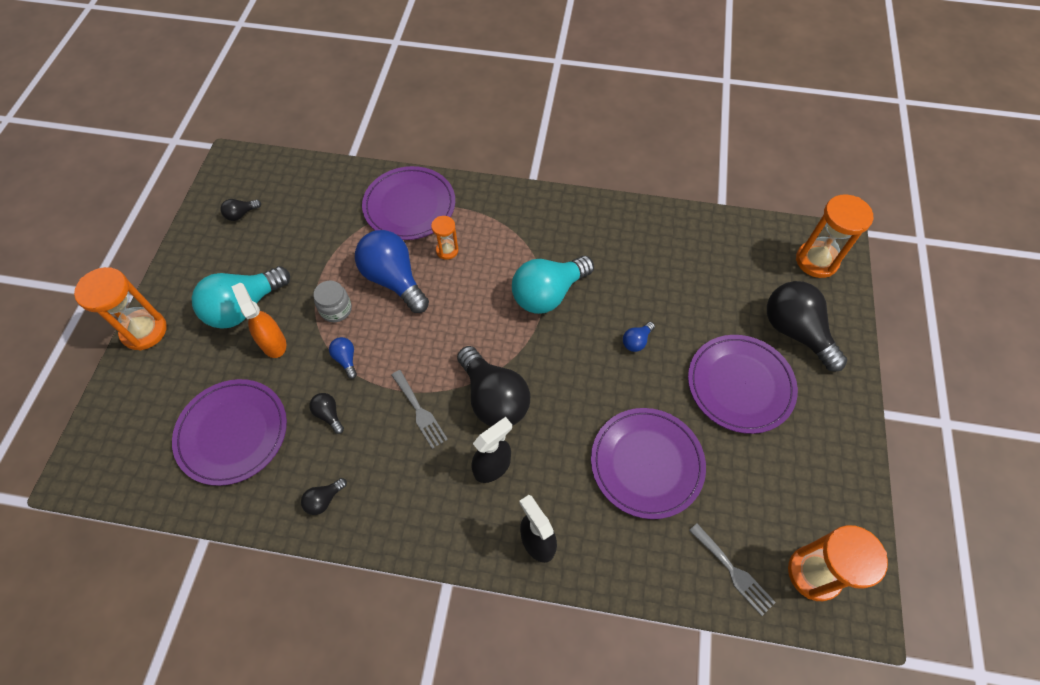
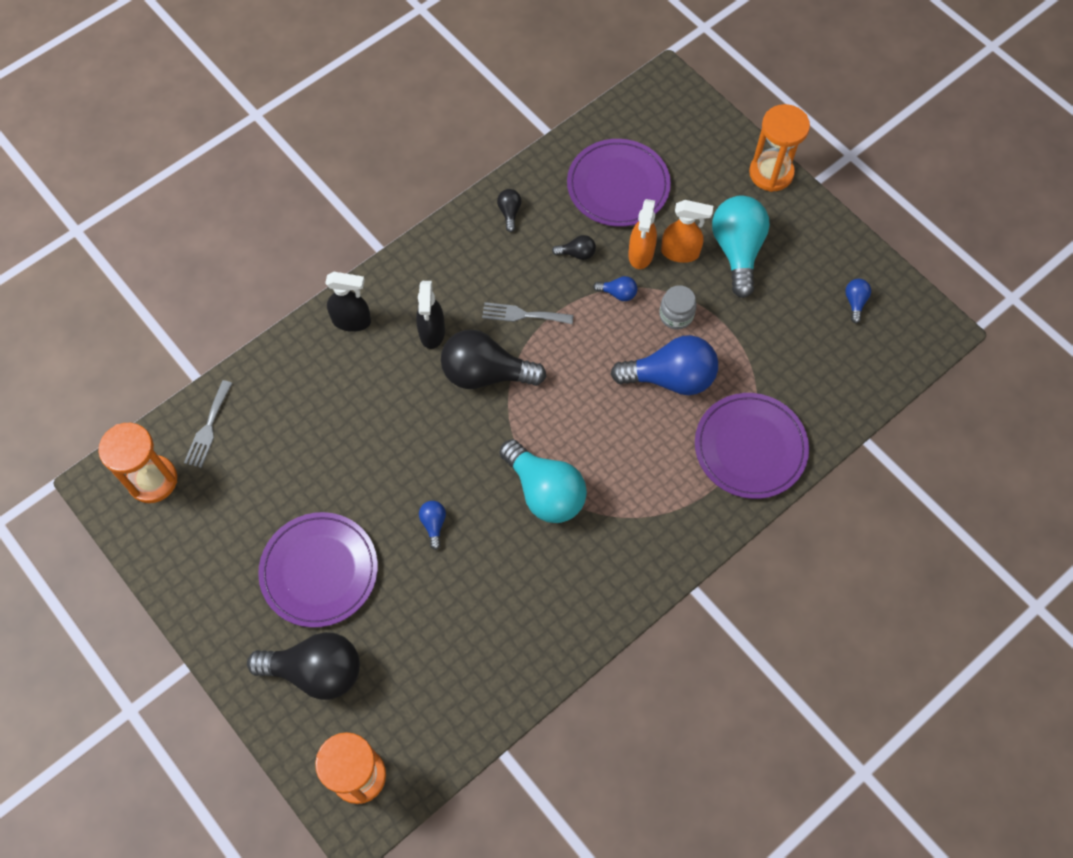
camera: 130 degrees right, 5 degrees up
black light bulb [221,199,261,221] -> blue light bulb [845,279,871,323]
orange hourglass [431,216,458,260] -> none
turquoise light bulb [512,256,594,314] -> turquoise light bulb turned 135 degrees clockwise [500,439,587,523]
purple plate [591,408,706,519] -> none
grey fork [689,523,776,616] -> grey fork turned 75 degrees counterclockwise [184,380,232,468]
none -> orange spray bottle [628,199,657,269]

